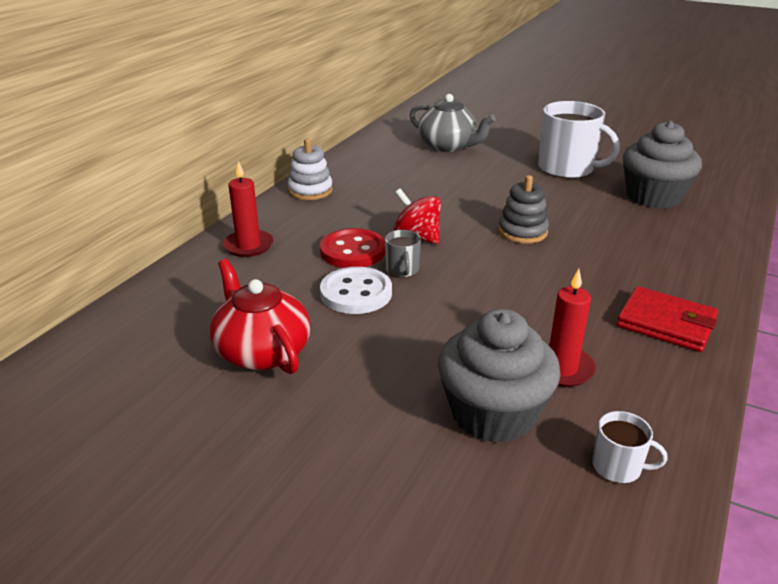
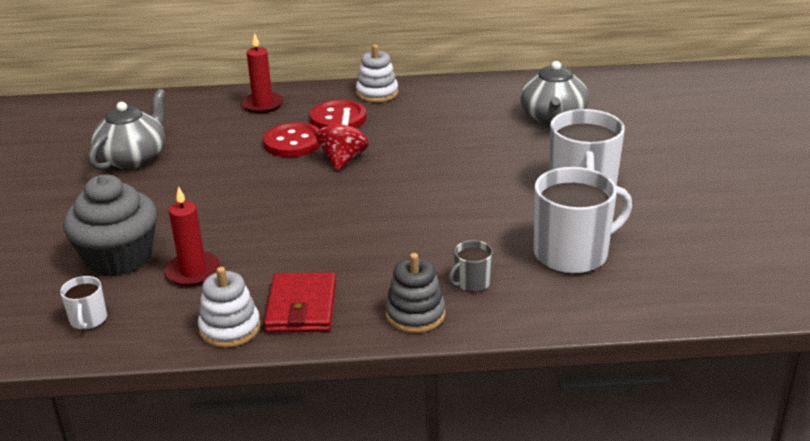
camera: 60 degrees right, 0 degrees up
red teapot [210,259,310,374] -> grey teapot [89,89,166,170]
white button [320,267,392,314] -> none
grey mug [385,230,421,277] -> grey mug moved to [448,240,493,292]
grey stacking toy [498,175,549,244] -> grey stacking toy moved to [385,253,446,333]
grey cupcake [623,121,702,209] -> white mug [534,167,632,274]
none -> white stacking toy [198,267,260,348]
none -> red button [310,100,366,129]

